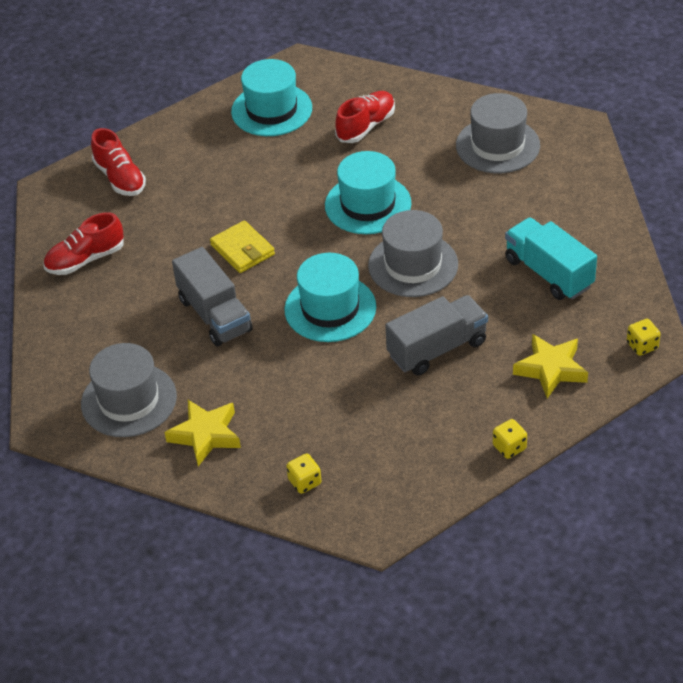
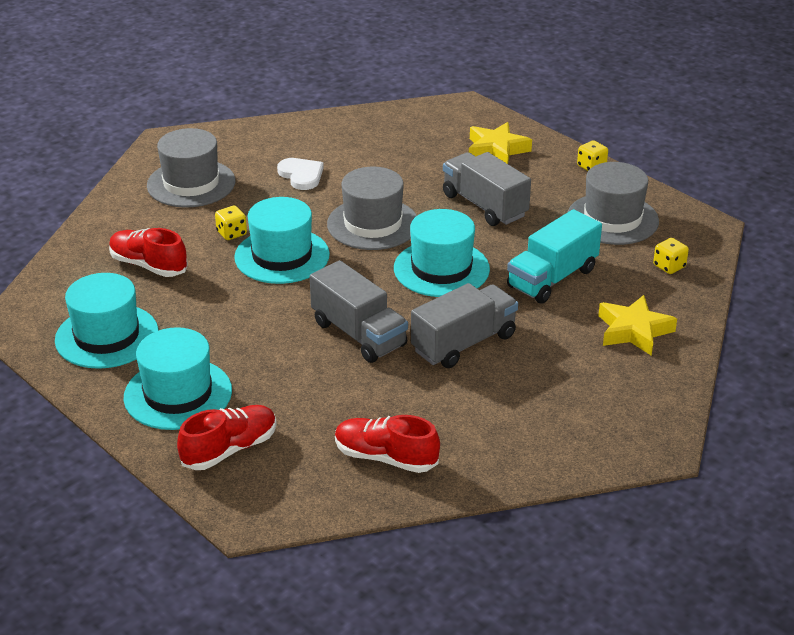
camera: 100 degrees left, 10 degrees down
red shoe [44,212,124,275] -> red shoe turned 150 degrees clockwise [335,415,440,473]
grey hat [81,343,177,437] -> grey hat moved to [568,162,659,245]
yellow wallet [210,220,275,273] -> grey truck [310,260,408,363]
turquoise truck [505,217,597,300] -> turquoise truck moved to [507,209,602,304]
yellow dice [627,319,661,356] -> yellow dice moved to [215,206,247,240]
none -> turquoise hat [124,327,232,430]
none -> white heart [277,158,324,190]

